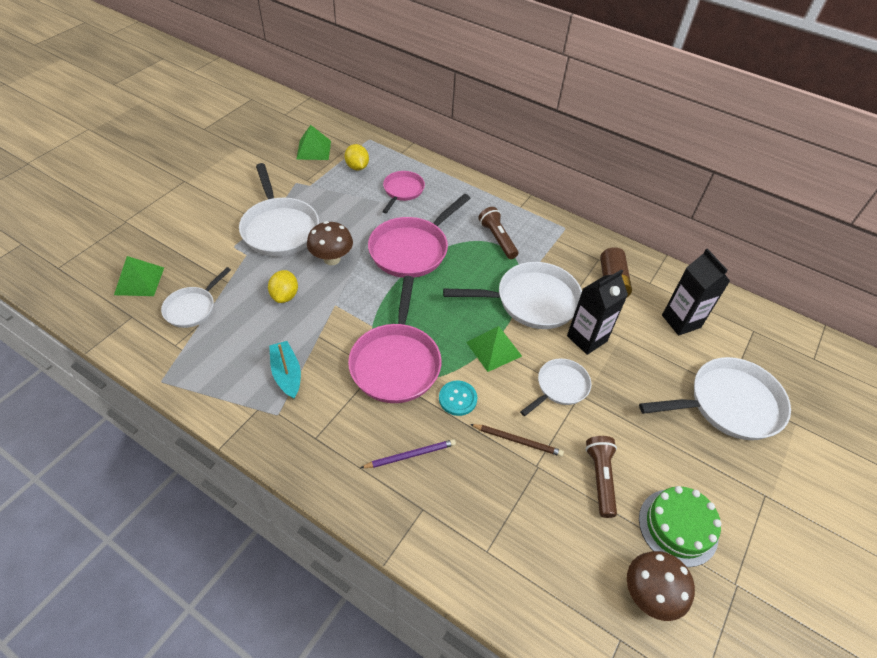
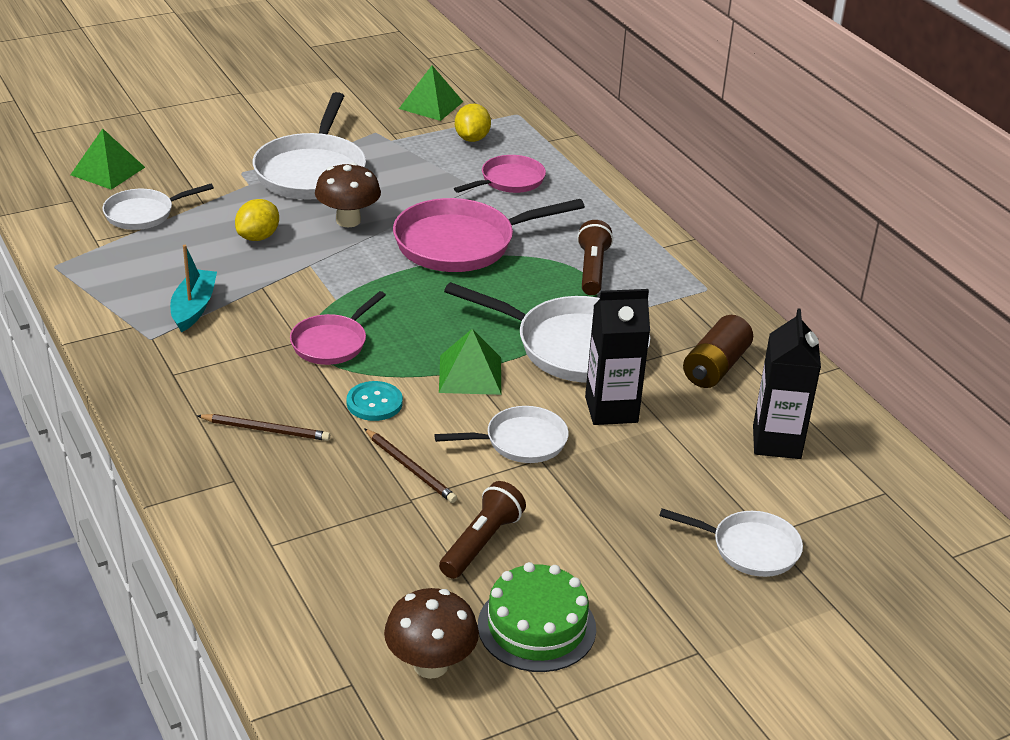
camera: 30 degrees right, 15 degrees down
pink pan [348,276,441,403] -> pink pan [290,291,386,365], size x0.58
purple pencil [361,439,456,468] -> brown pencil [197,414,330,441]
white pan [639,357,791,440] -> white pan [659,509,803,577], size x0.58

